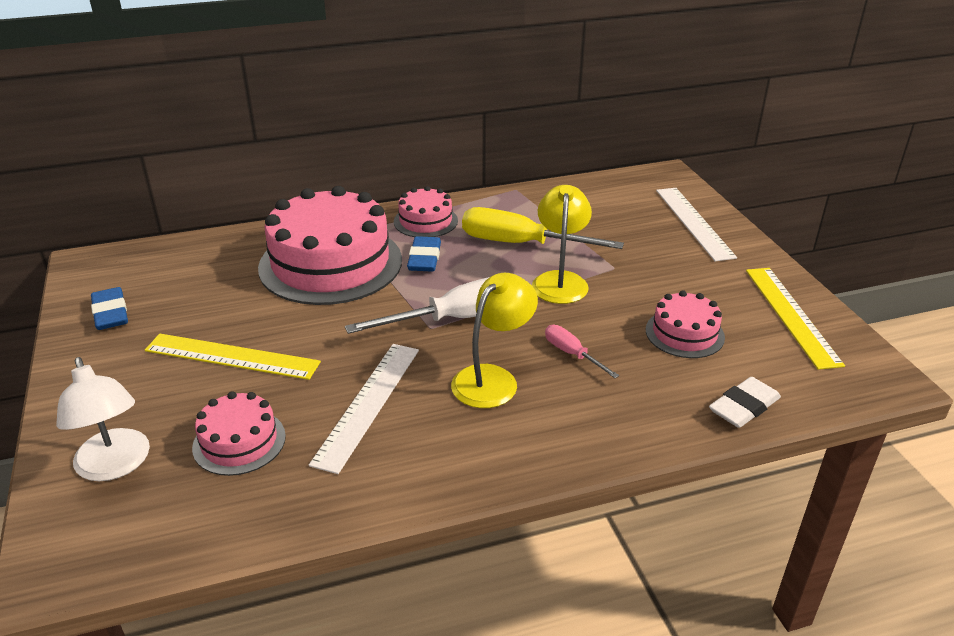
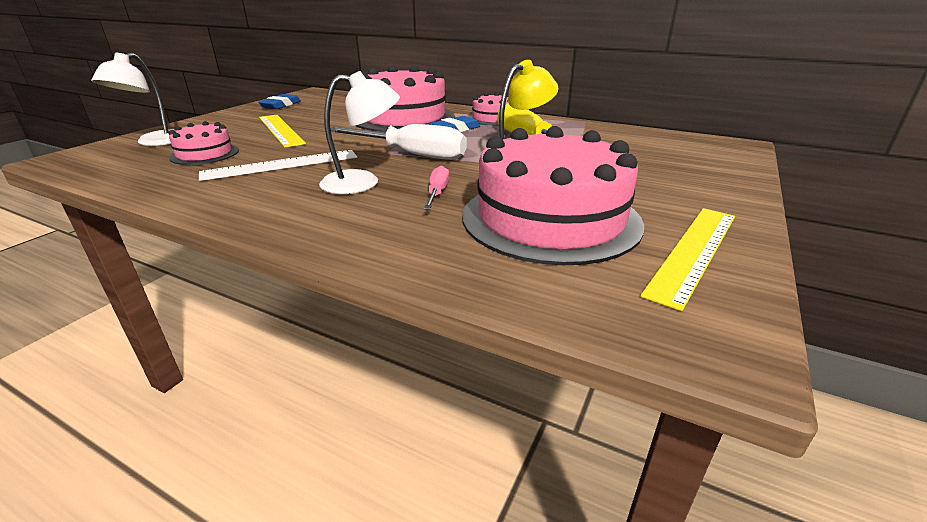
camera: 45 degrees right, 5 degrees down
yellow lamp [451,273,538,408] -> white lamp [319,71,400,194]
pink cake [646,290,725,358] -> pink cake [462,126,644,265], size x2.05
white ruler [656,188,737,261] -> none
white eraser [709,377,781,428] -> none

